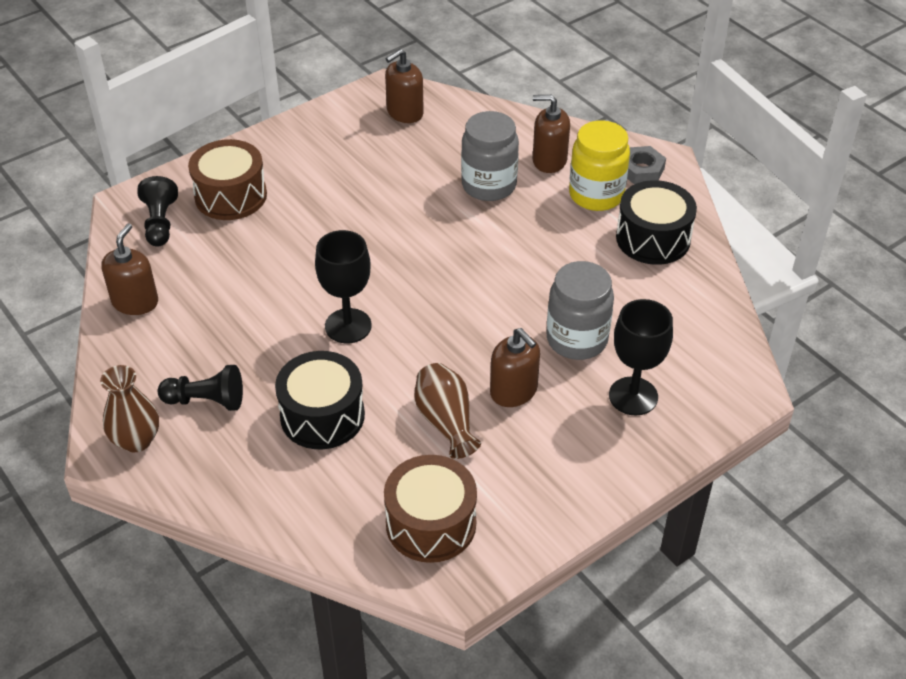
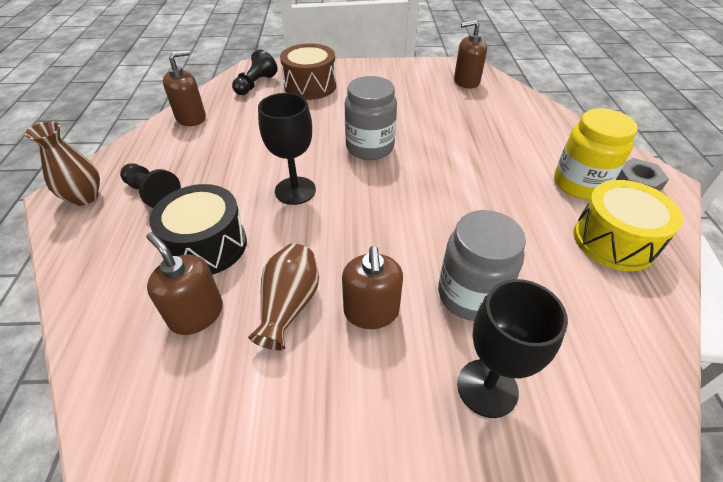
camera: 35 degrees right, 0 degrees up
brown drum [384,455,477,563] -> none
grey jar [461,111,519,201] -> grey jar moved to [345,76,397,160]
brown soap dispenser [533,95,570,173] -> brown soap dispenser moved to [146,232,223,335]
black drum [616,180,697,265] -> yellow drum [574,180,683,271]

